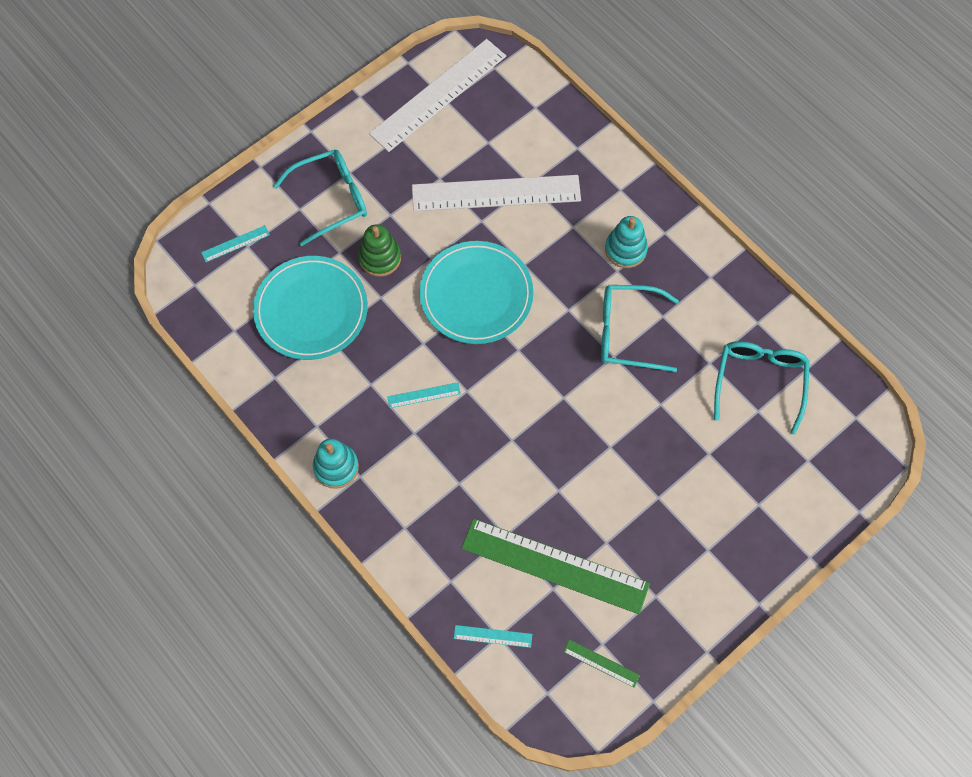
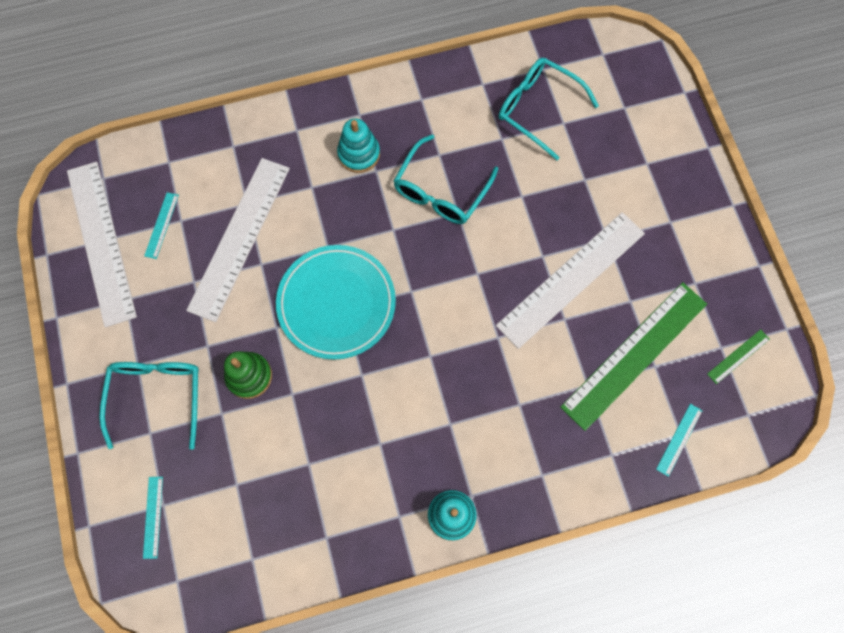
camera: 65 degrees left, 5 degrees up
turquoise plate [253,256,368,360] -> none
turquoise ruler [387,382,461,408] -> turquoise ruler moved to [144,192,179,259]
none -> white ruler [496,212,645,349]

